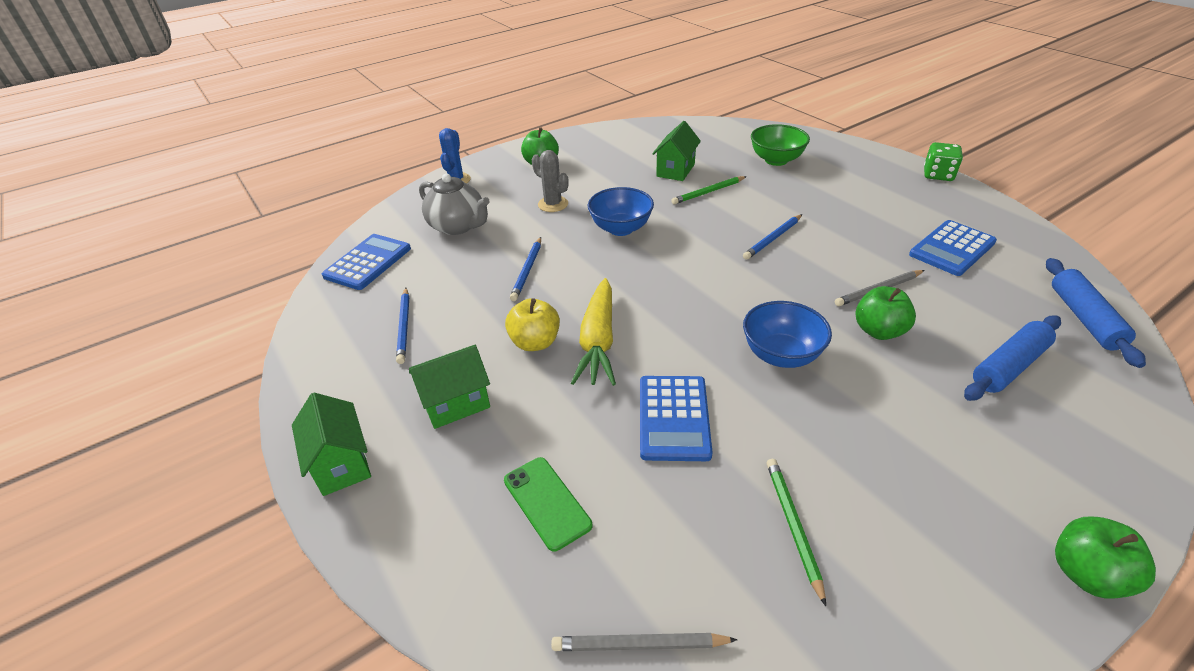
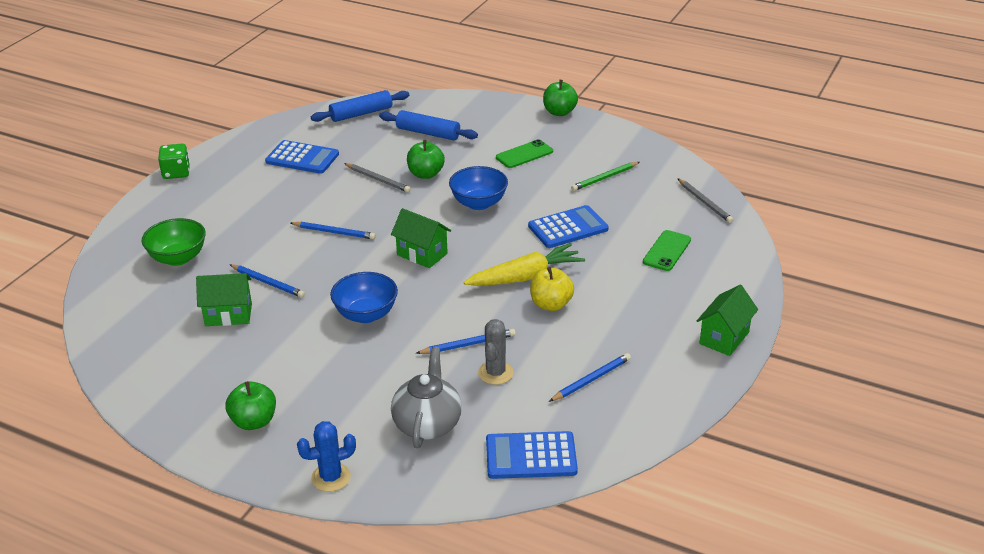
camera: 120 degrees left, 5 degrees down
green house [409,345,490,429] -> green house moved to [391,208,451,268]
grey cactus [532,150,569,212] -> grey cactus moved to [478,319,514,385]
green pencil [671,176,747,204] -> blue pencil [229,264,305,298]
none -> green phone [496,139,553,168]

